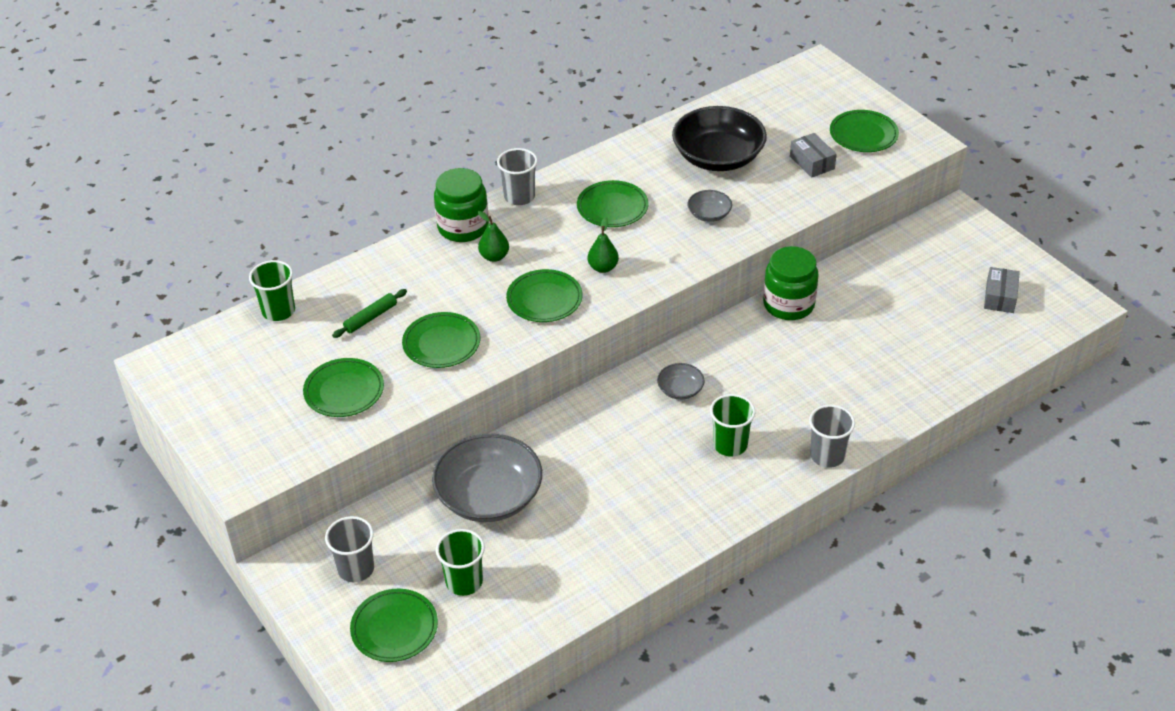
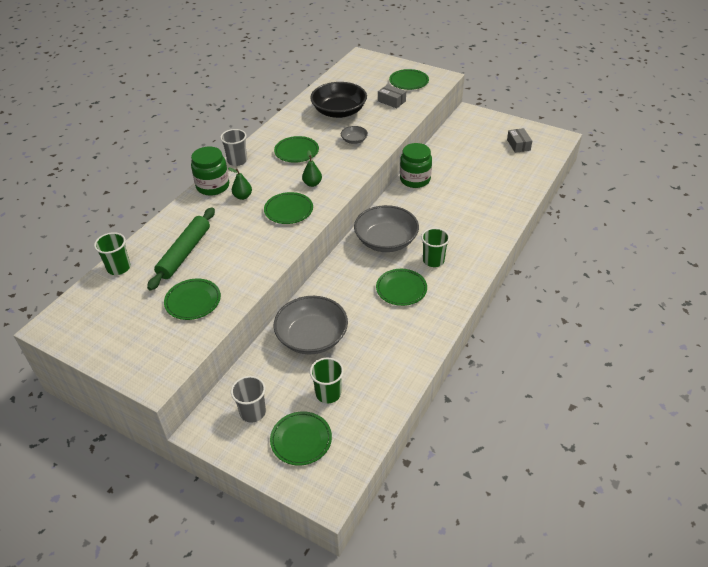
camera: 25 degrees left, 0 degrees up
green rolling pin [332,289,407,338] -> green rolling pin [147,207,215,291], size x1.96
green plate [402,312,480,368] -> green plate moved to [376,269,427,306]
grey bowl [657,363,705,400] -> grey bowl [354,205,419,252], size x2.18
grey cup [809,405,855,467] -> none

